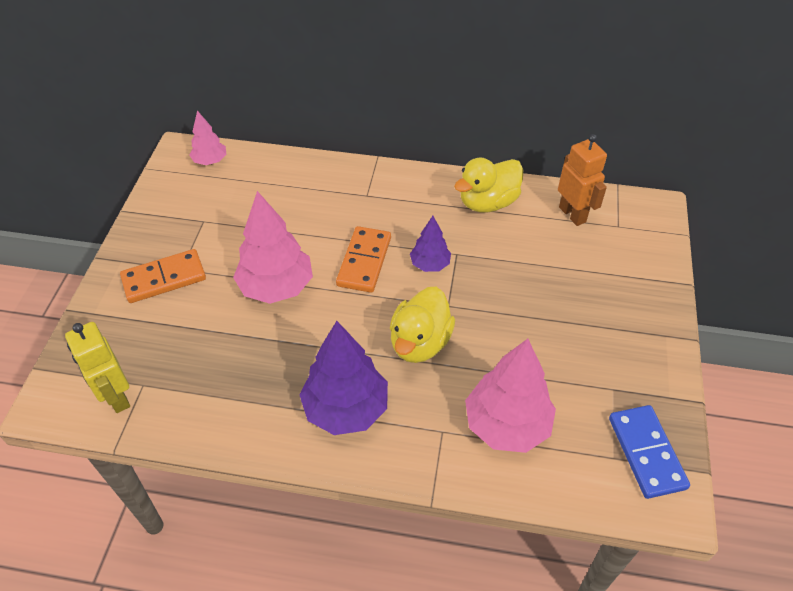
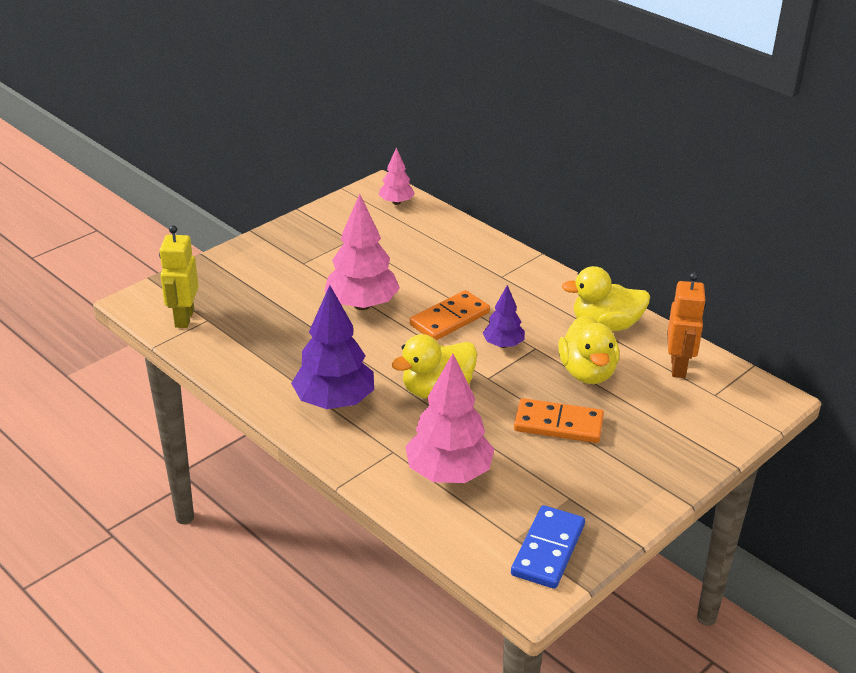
camera: 35 degrees right, 15 degrees down
orange domino [120,249,206,303] -> orange domino moved to [514,398,604,443]
none -> yellow duck [558,316,620,384]

